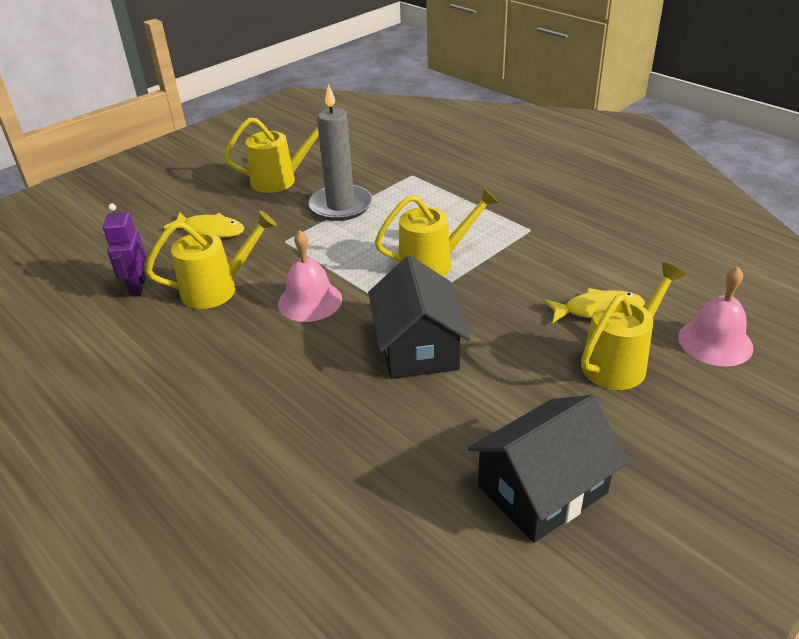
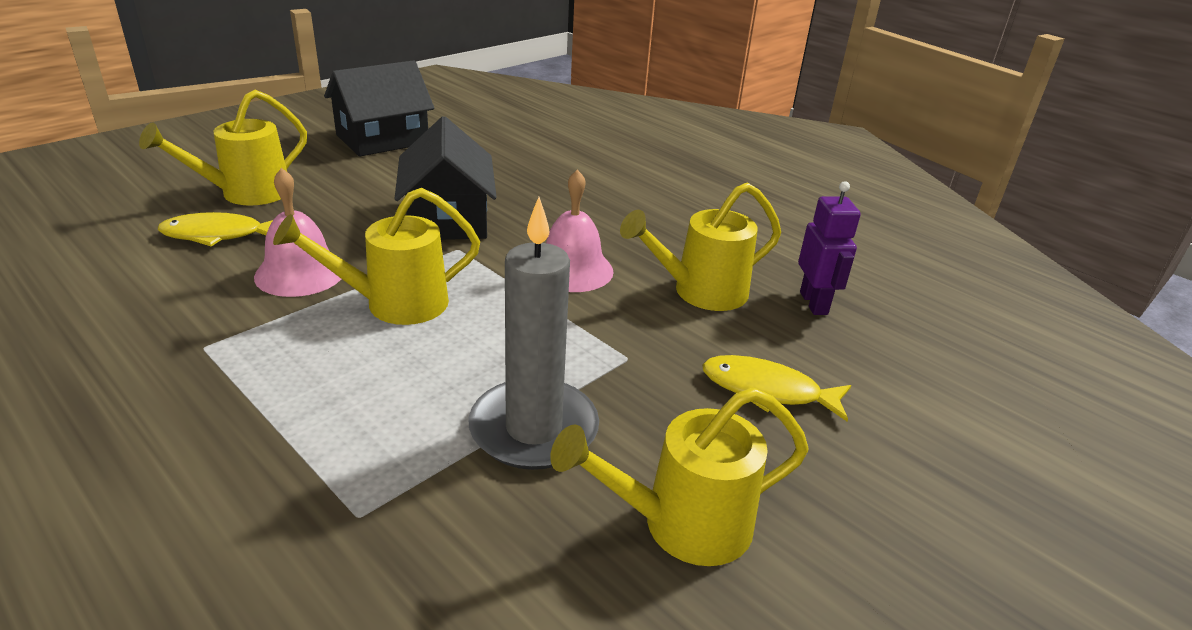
camera: 175 degrees right, 5 degrees down
pink bell [678,267,753,366] -> pink bell moved to [254,168,341,297]

